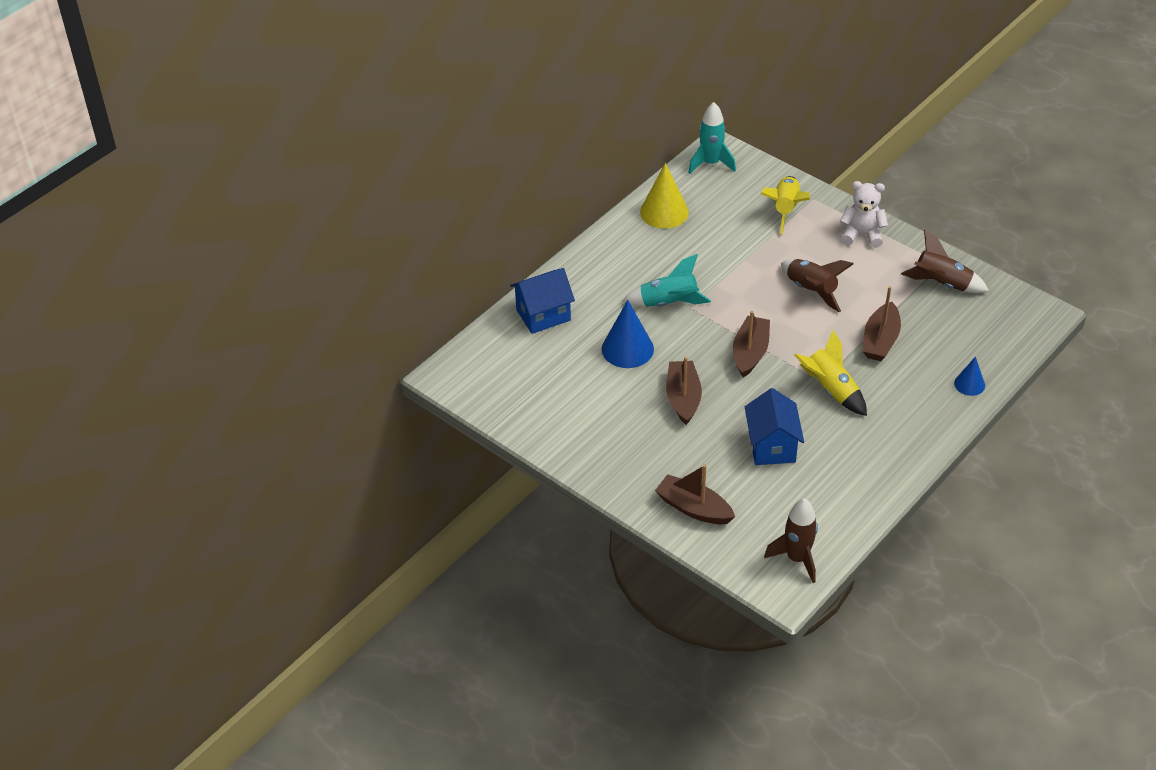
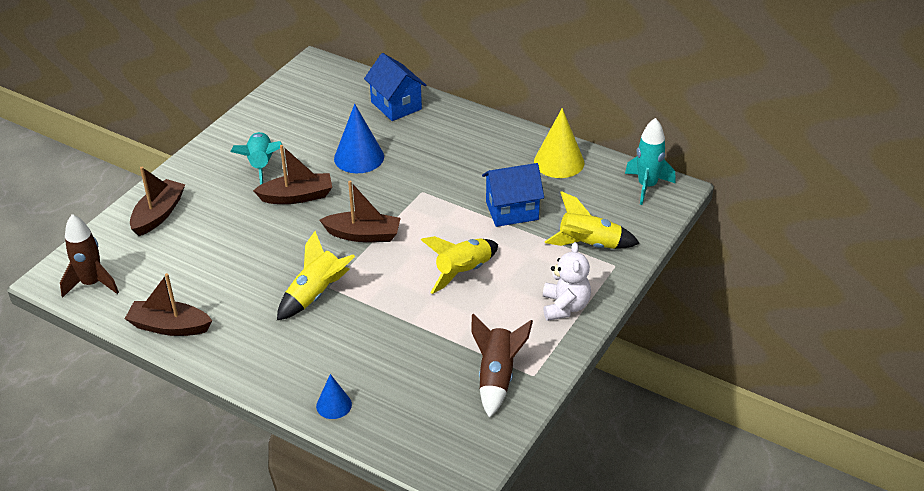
camera: 80 degrees right, 5 degrees down
turquoise rocket [622,254,711,307] -> turquoise rocket moved to [230,132,282,185]
blue house [745,388,804,465] -> blue house moved to [482,163,544,227]
brown rocket [781,259,853,312] -> yellow rocket [421,236,498,294]
brown boat [863,286,901,361] -> brown boat moved to [125,273,212,336]

